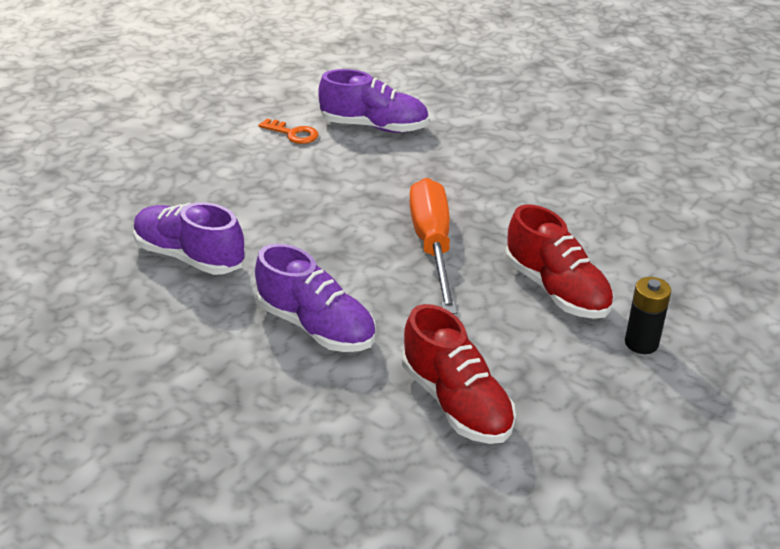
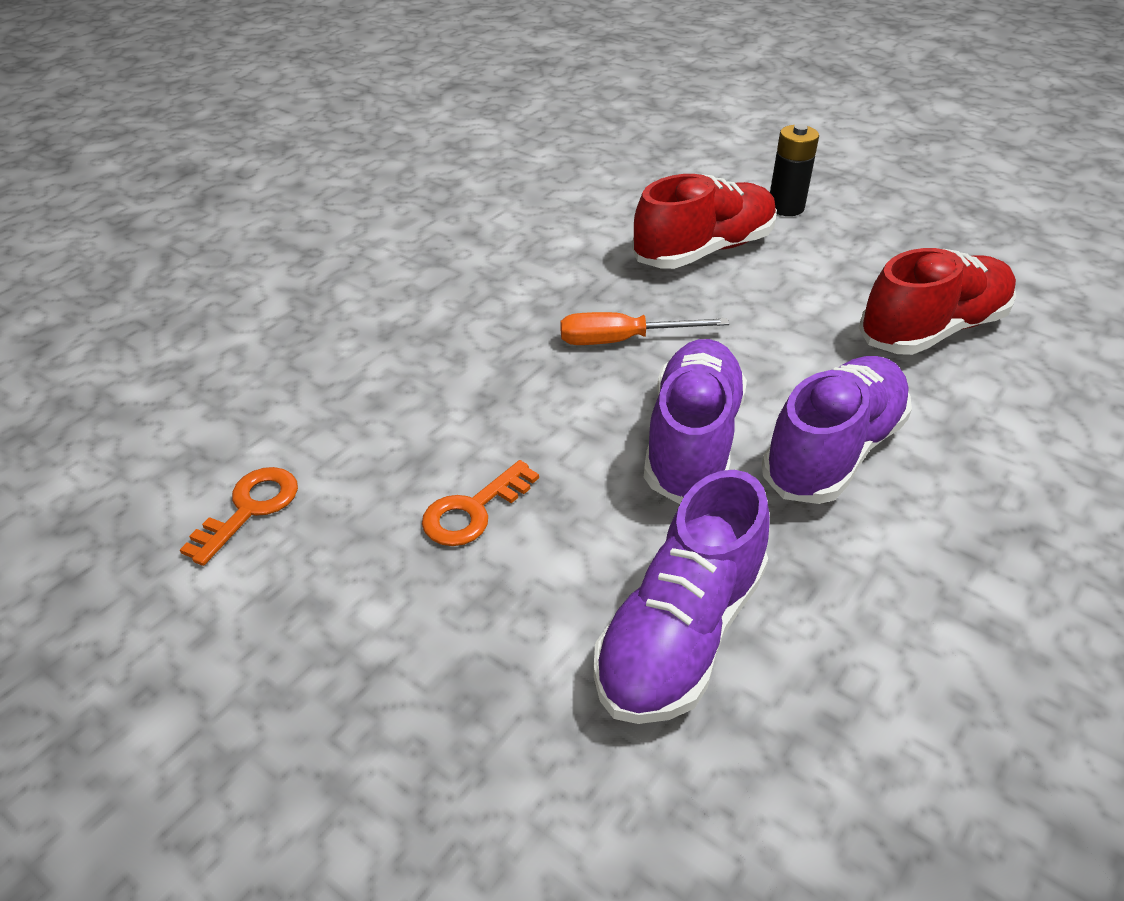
camera: 90 degrees left, 5 degrees up
purple shoe [318,69,429,133] -> purple shoe moved to [644,339,747,504]
orange screwdriver [409,178,457,314] -> orange screwdriver [560,312,729,345], size x0.57
none -> orange key [422,460,539,546]

